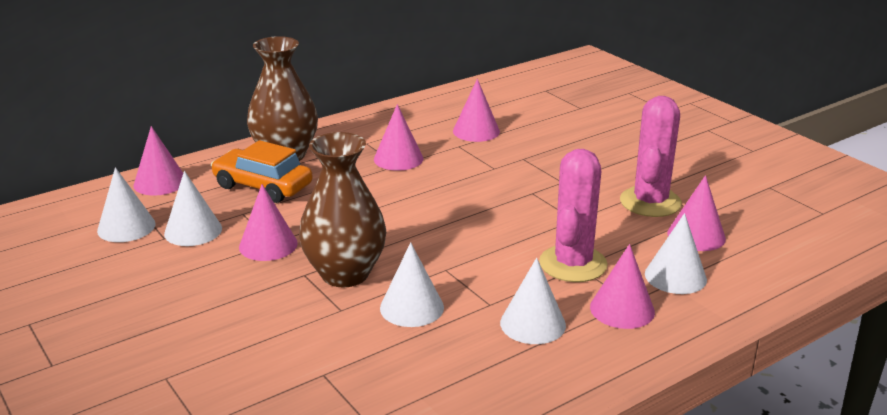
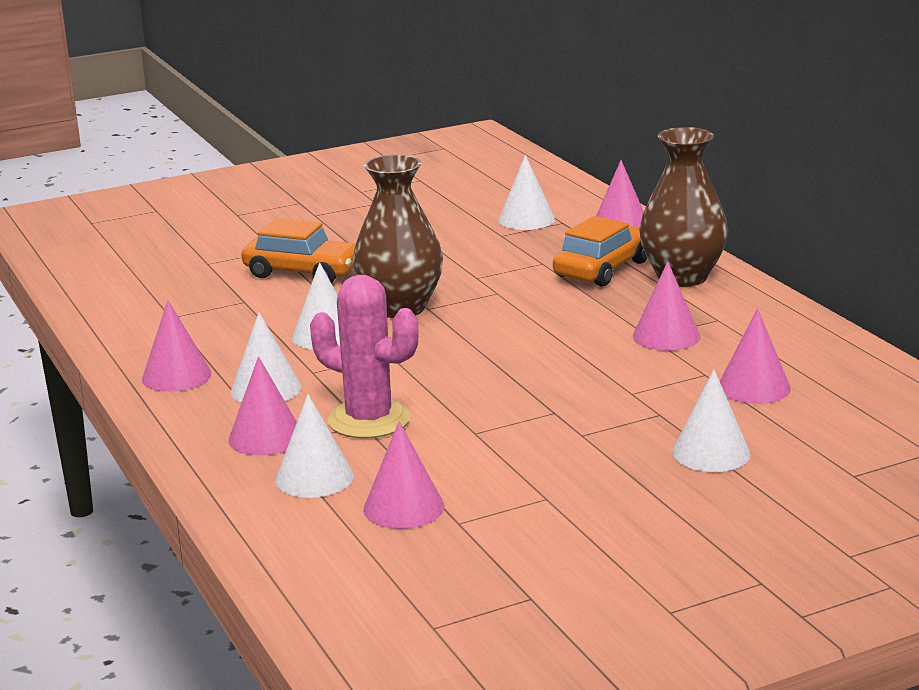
camera: 100 degrees right, 5 degrees down
white cone [164,171,222,246] -> white cone moved to [672,369,751,472]
pink cone [239,184,298,261] -> pink cone moved to [142,300,212,392]
pink cactus [620,96,682,217] -> none
none -> orange car [241,218,356,283]

